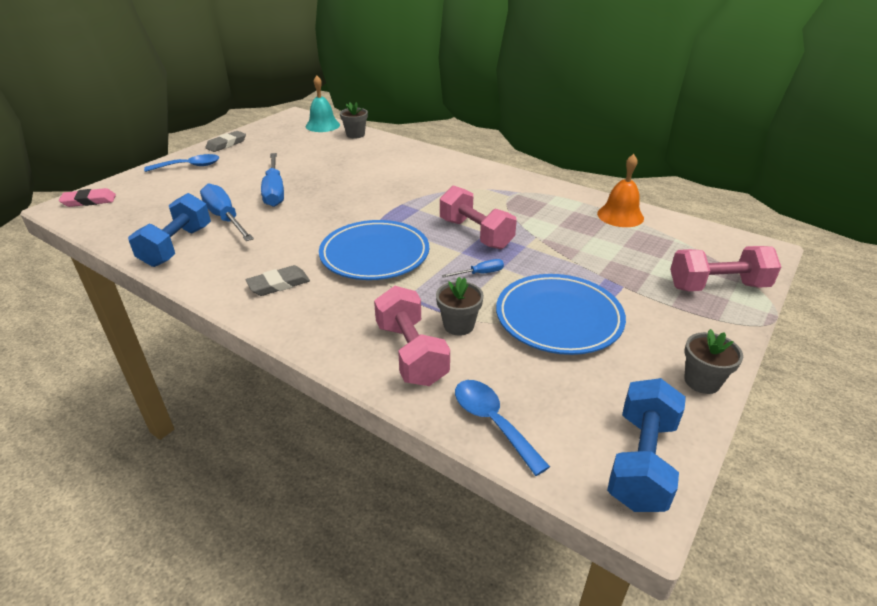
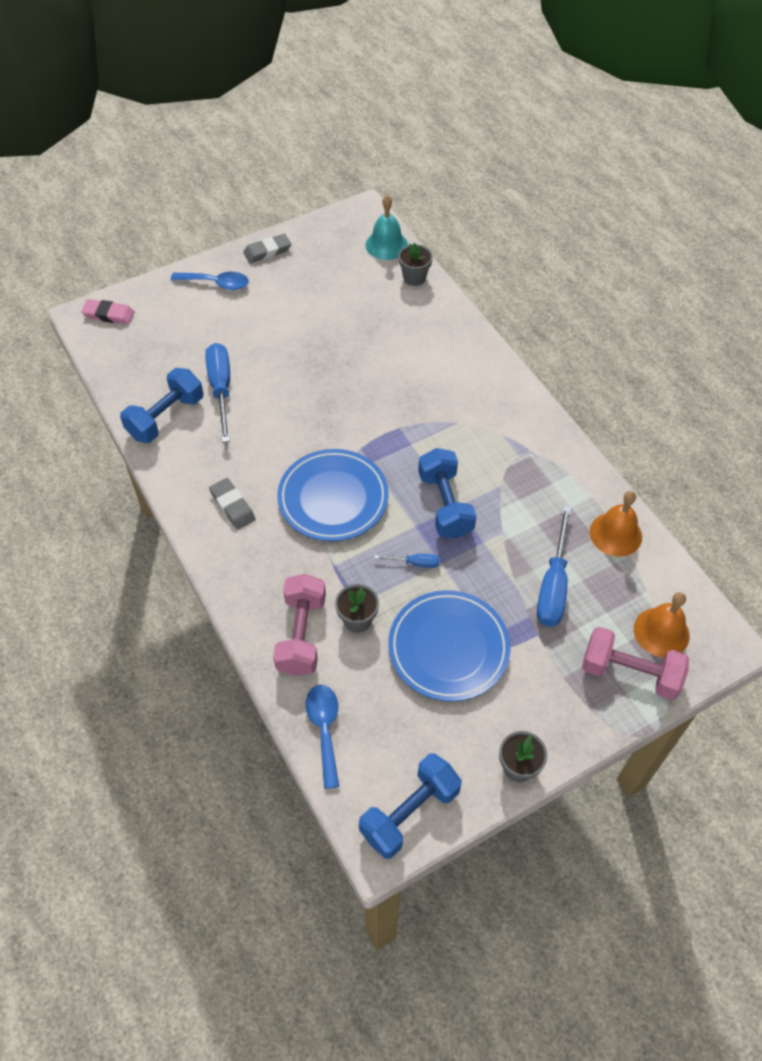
camera: 25 degrees right, 20 degrees up
grey eraser [246,265,310,296] -> grey eraser turned 60 degrees clockwise [209,478,256,530]
blue screwdriver [261,153,284,207] -> blue screwdriver moved to [537,506,571,627]
pink dumbbell [440,185,517,249] -> blue dumbbell [418,448,476,538]
none -> orange bell [634,592,689,657]

